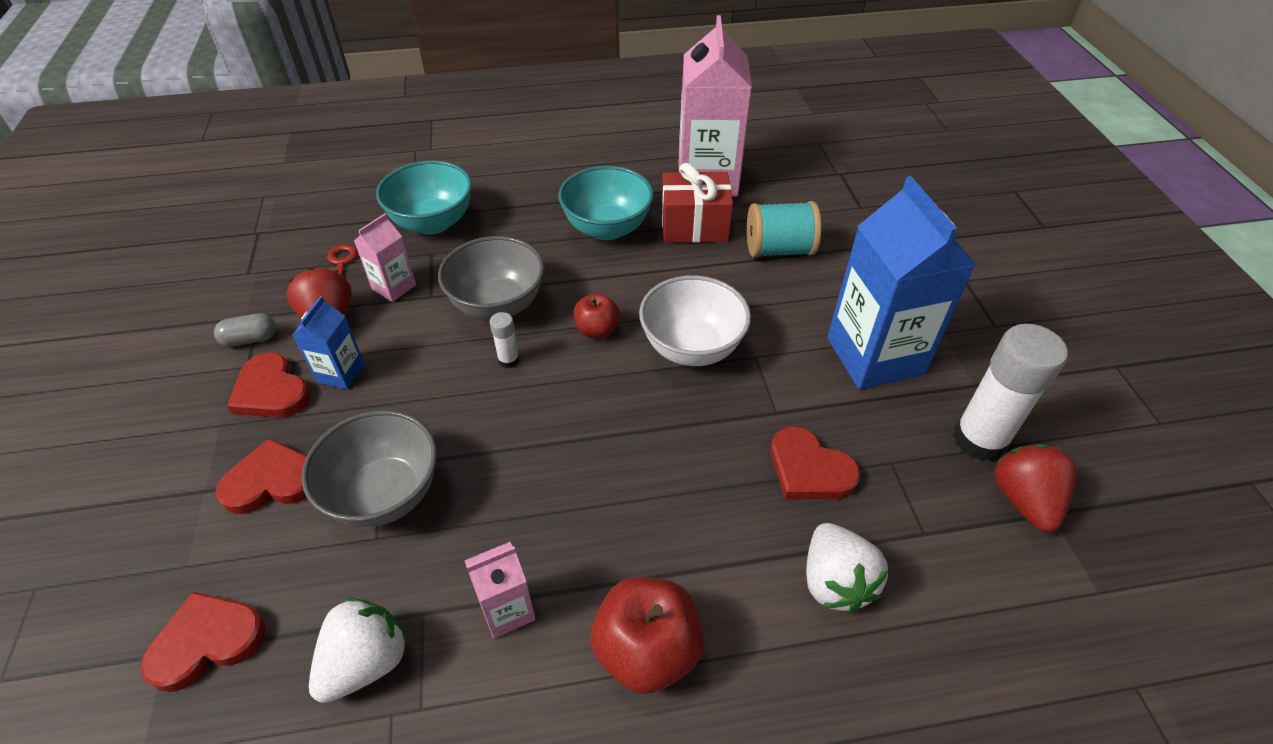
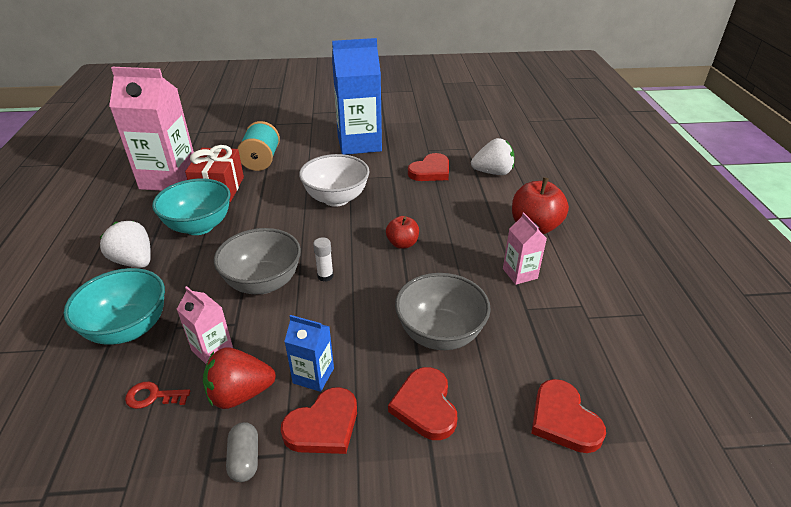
camera: 85 degrees left, 10 degrees down
white strawberry [309,598,408,703] -> white strawberry moved to [100,221,151,268]
red apple [573,293,620,338] -> red apple moved to [386,216,419,249]
white glue stick [953,324,1068,461] -> none
red strawberry [994,444,1077,532] -> none

